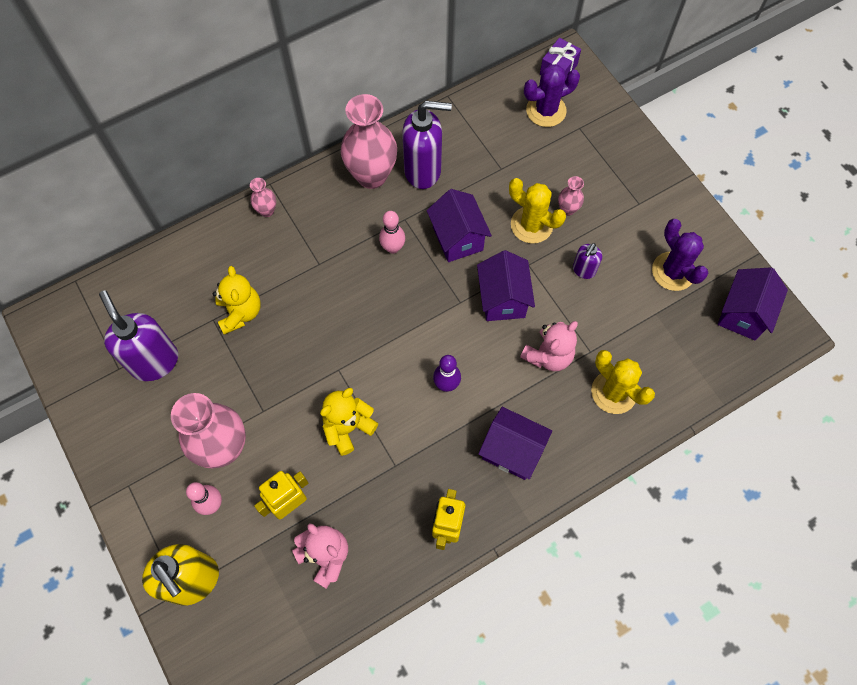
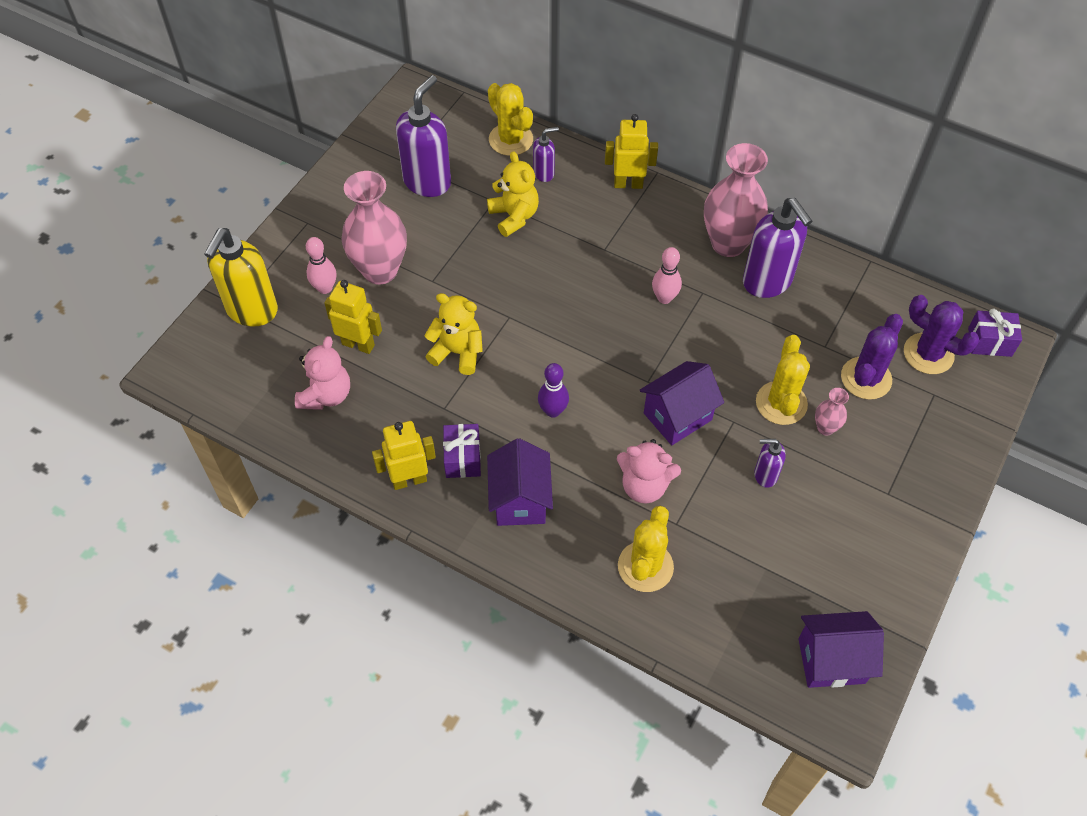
camera: 60 degrees right, 10 degrees down
yellow teddy bear [213,266,261,334] -> yellow teddy bear turned 75 degrees counterclockwise [487,151,539,237]
pink vase [250,178,276,217] -> yellow robot [605,114,658,189]
purple house [427,189,492,262] -> none
purple cactus [652,219,708,291] -> purple cactus moved to [841,314,903,400]
none -> purple gift [443,424,481,478]
none -> yellow cactus [488,83,533,156]
none -> purple soap dispenser [533,127,559,182]

